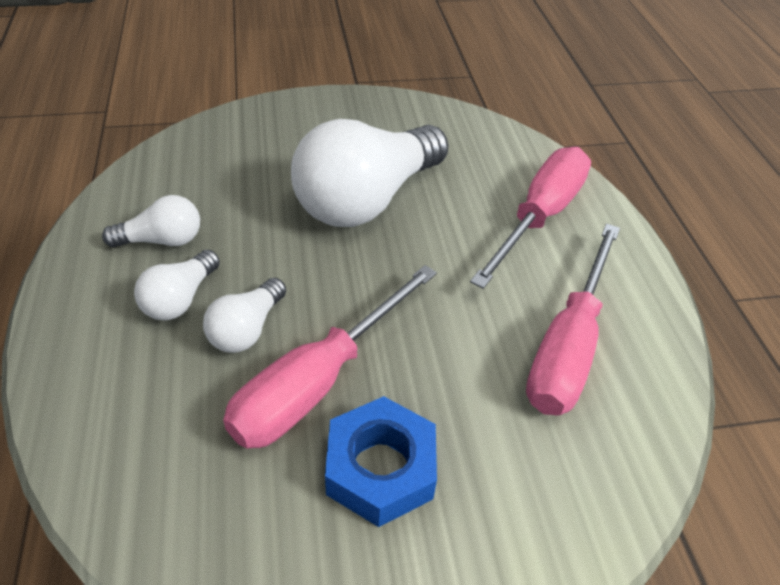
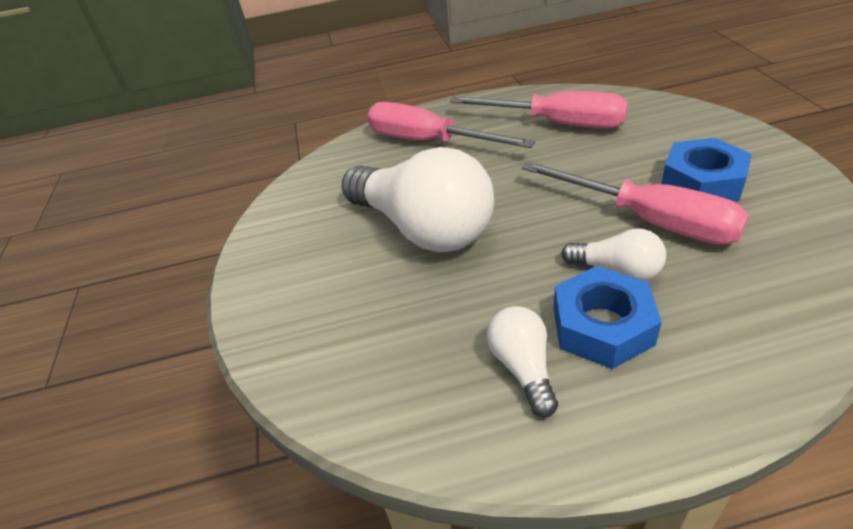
camera: 85 degrees left, 5 degrees down
white light bulb [134,250,220,320] -> blue nut [554,266,662,369]

